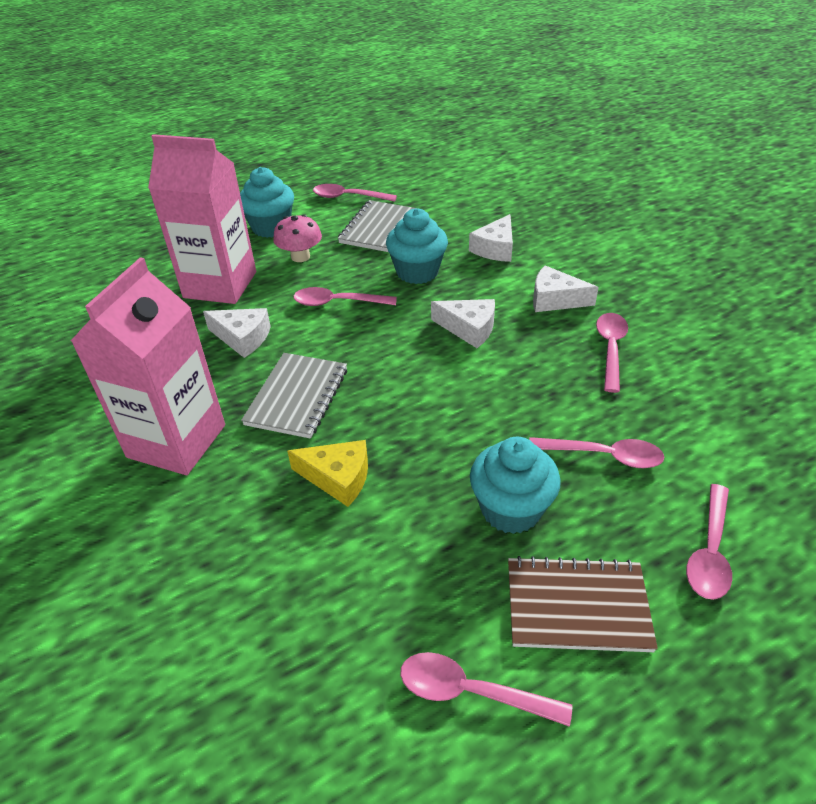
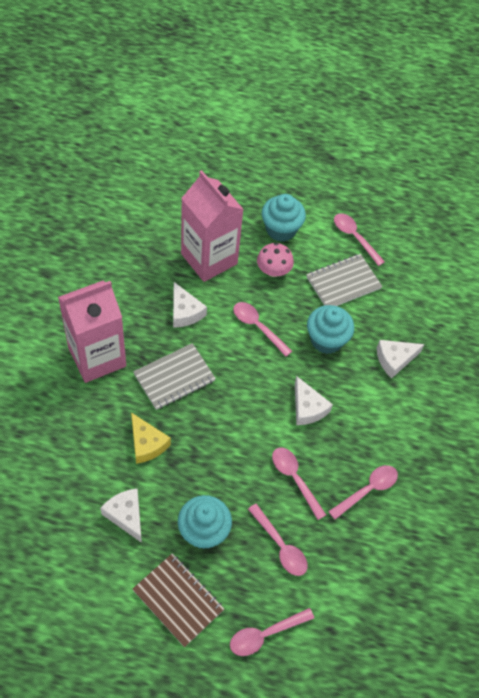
camera: 35 degrees right, 15 degrees up
pink spoon [400,652,572,727] -> pink spoon moved to [272,447,326,520]
white cheese [533,266,599,312] -> white cheese moved to [100,488,142,543]

